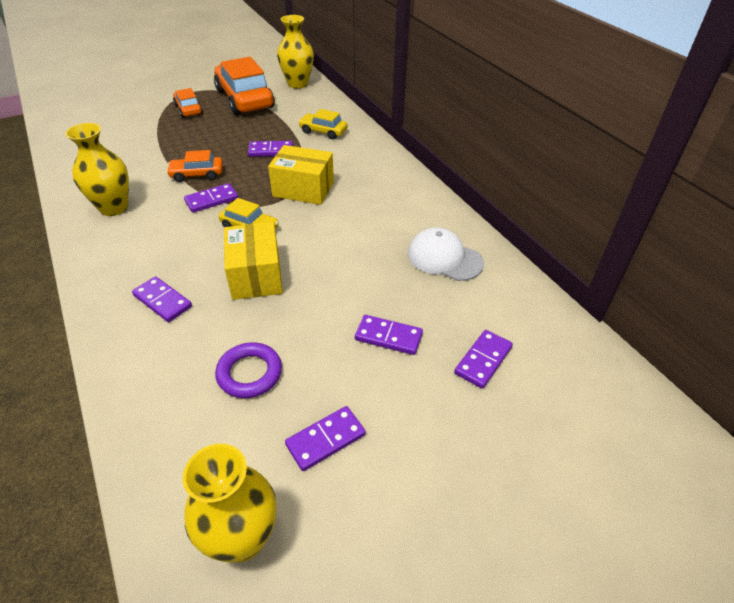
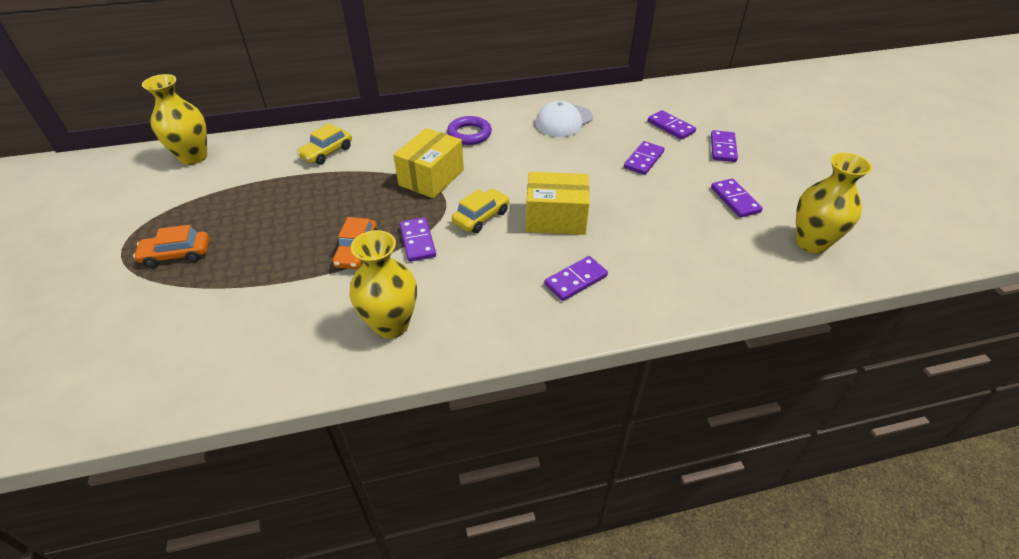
camera: 75 degrees left, 0 degrees up
orange car [214,57,275,115] -> none
purple ring [215,342,282,398] -> purple ring moved to [447,116,492,145]
purple domino [248,141,293,157] -> purple domino moved to [711,130,738,162]

